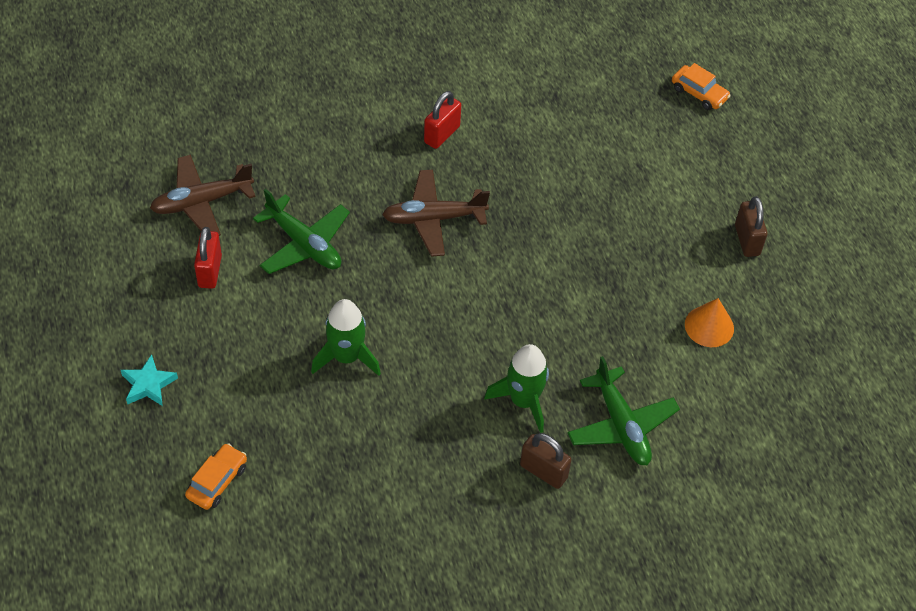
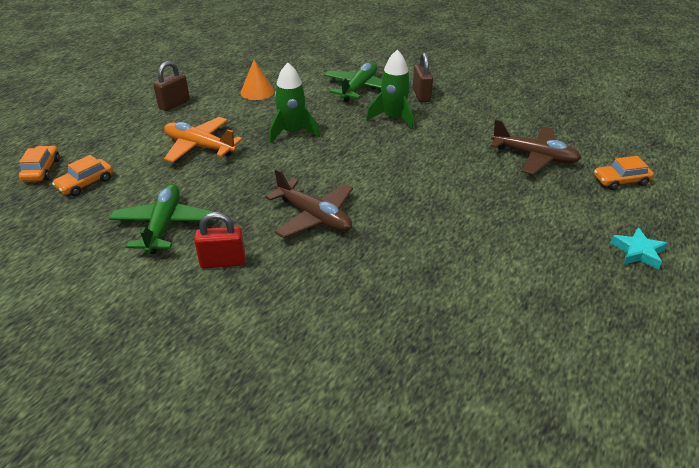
camera: 130 degrees left, 15 degrees down
brown plane [150,155,256,236] -> brown plane moved to [491,119,581,175]
red padlock [194,227,222,289] -> none
green plane [253,189,350,274] -> green plane moved to [109,184,214,254]
green rocket [311,299,381,376] -> green rocket moved to [269,63,320,143]
none -> orange car [52,155,113,196]
none -> orange plane [164,117,243,163]

